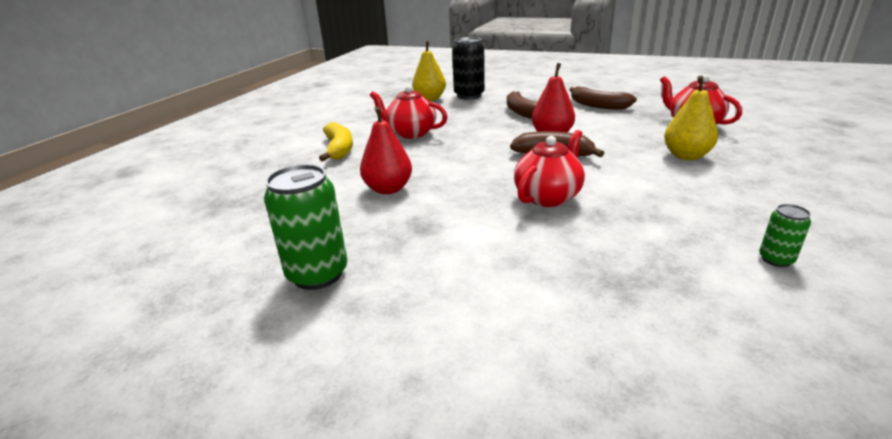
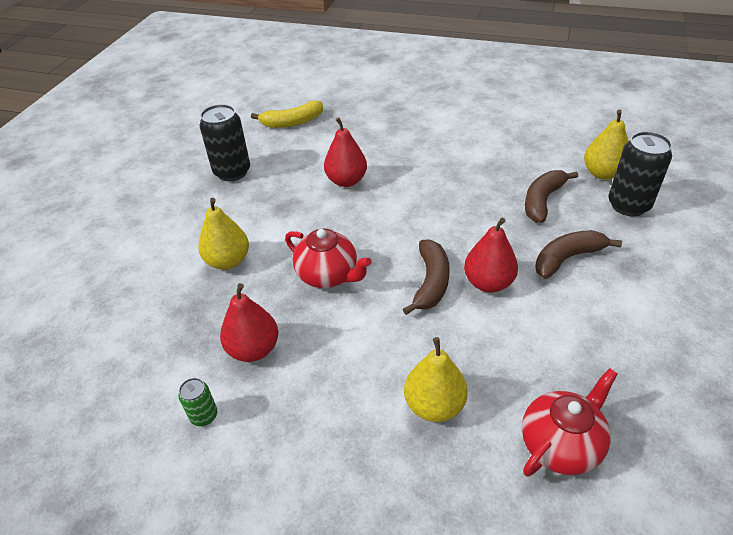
camera: 85 degrees right, 15 degrees up
green can [264,164,347,290] -> black can [200,104,250,181]
yellow banana [319,122,353,161] -> yellow banana moved to [251,101,323,128]
red teapot [370,85,448,139] -> none
brown banana [569,87,637,109] -> brown banana moved to [525,170,578,223]
none -> yellow pear [198,198,249,270]
none -> red pear [220,283,278,362]

